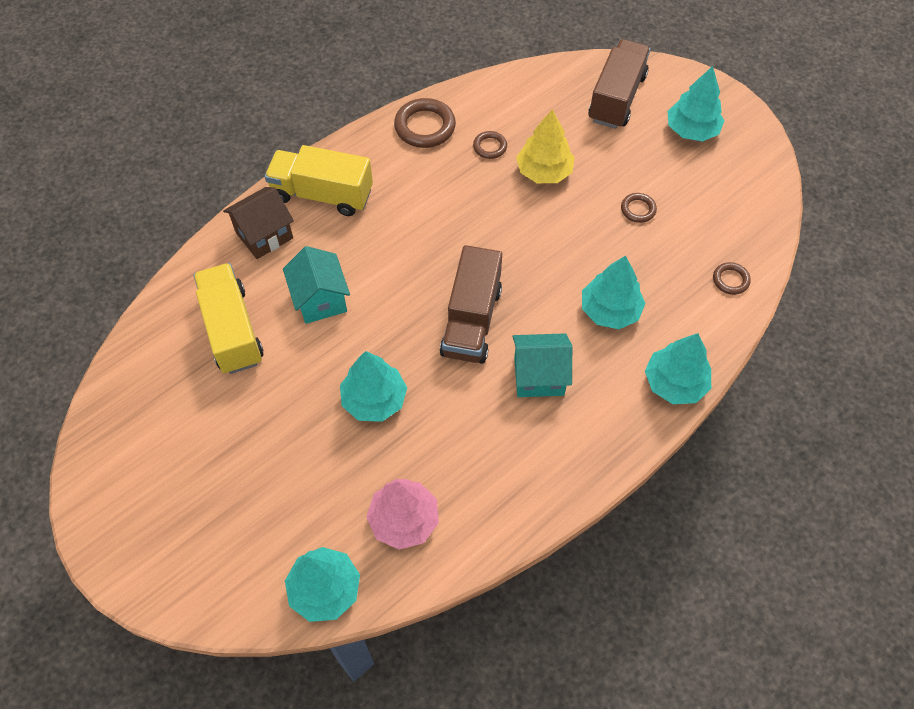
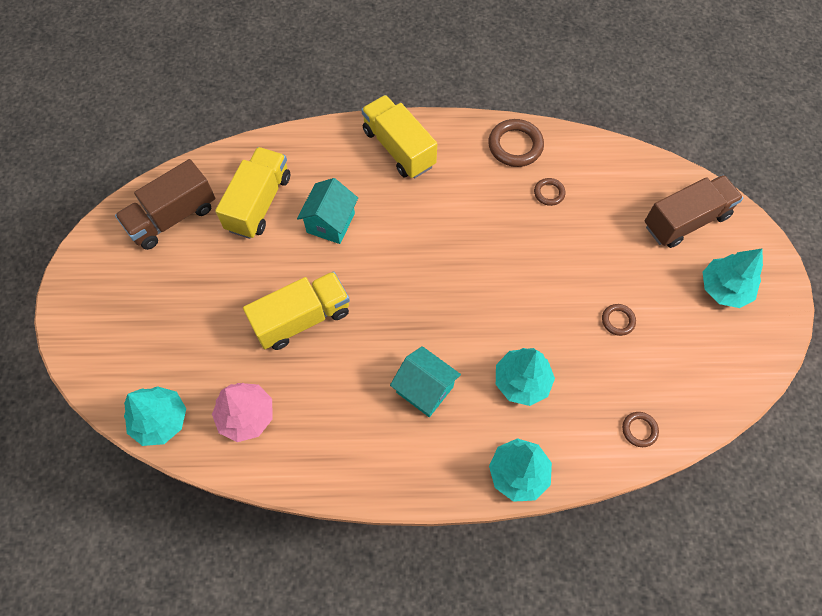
camera: 40 degrees right, 5 degrees up
brown house [223,187,294,259] -> none
turquoise tree [340,351,407,422] -> yellow truck [243,271,350,350]
brown truck [440,245,502,364] -> brown truck moved to [115,159,215,250]
yellow tree [516,109,575,183] -> none

